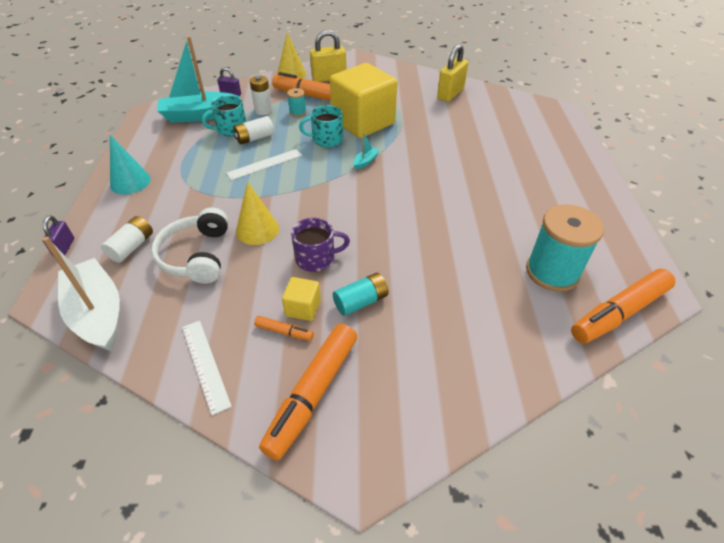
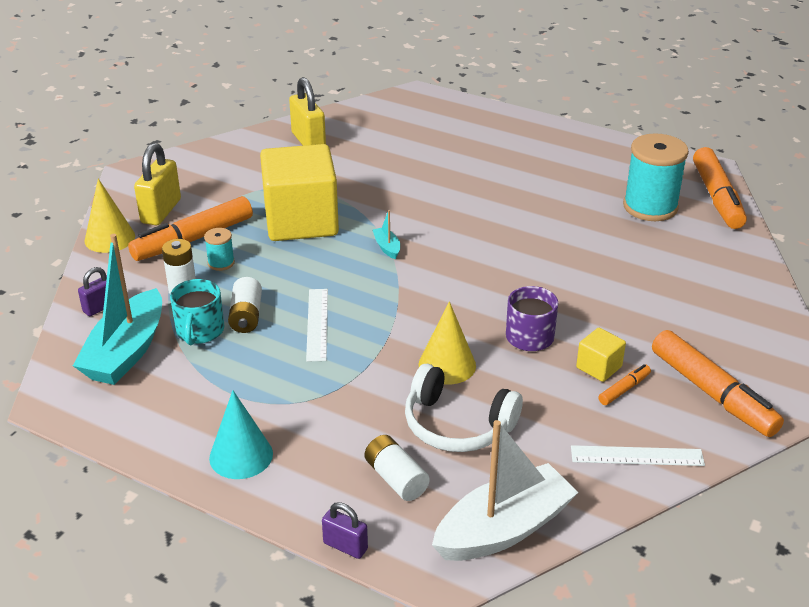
camera: 60 degrees left, 10 degrees down
white boat [42,236,120,352] -> white boat turned 150 degrees clockwise [432,420,579,561]
turquoise mug [299,105,343,147] -> none
turquoise battery [333,273,389,316] -> none

